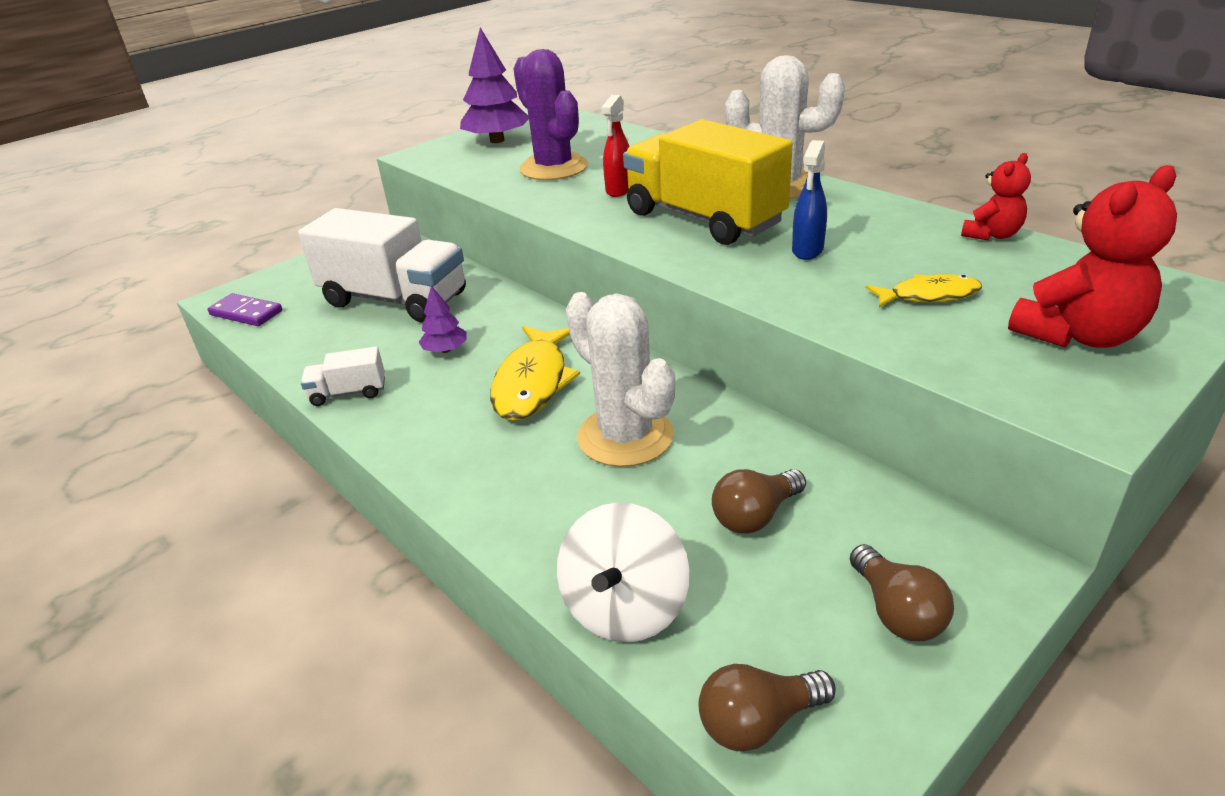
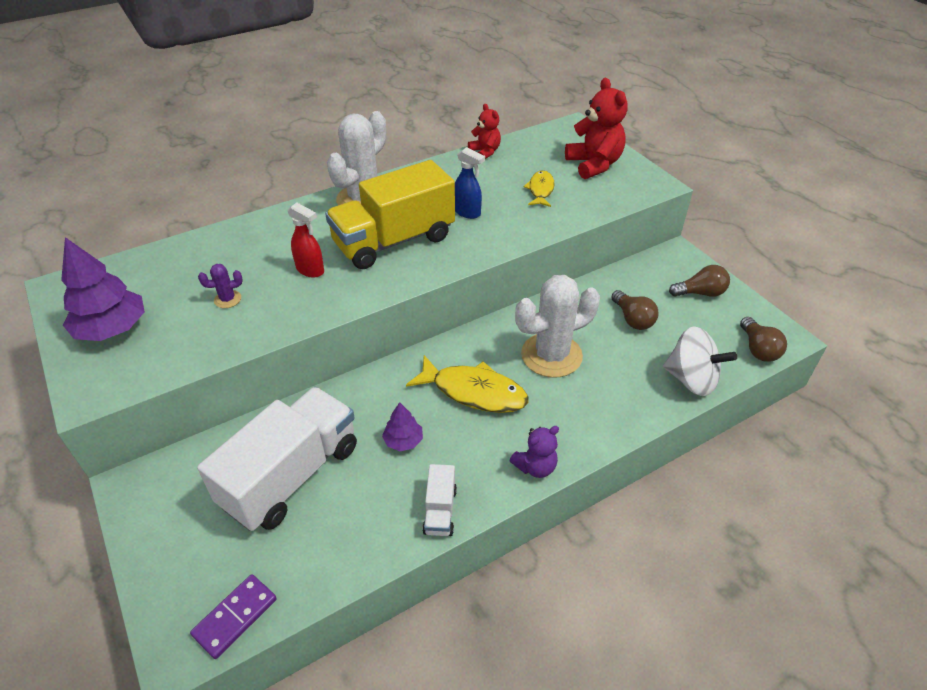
camera: 80 degrees left, 10 degrees up
purple cactus [513,49,588,180] -> purple cactus [198,264,243,308], size x0.42
none -> purple teddy bear [509,426,559,478]

